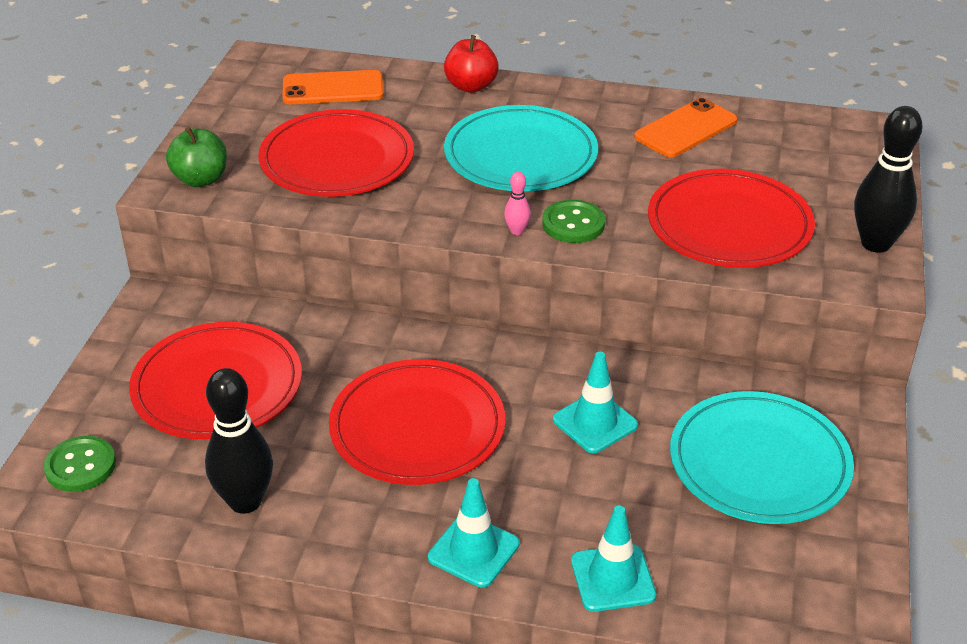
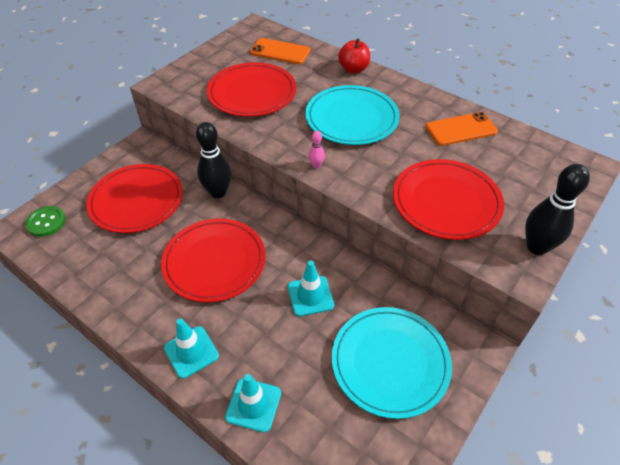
camera: 25 degrees right, 10 degrees up
green apple [166,127,227,187] -> none
black bowling pin [205,368,273,514] -> black bowling pin moved to [196,122,231,198]
green button [542,200,605,243] -> none

